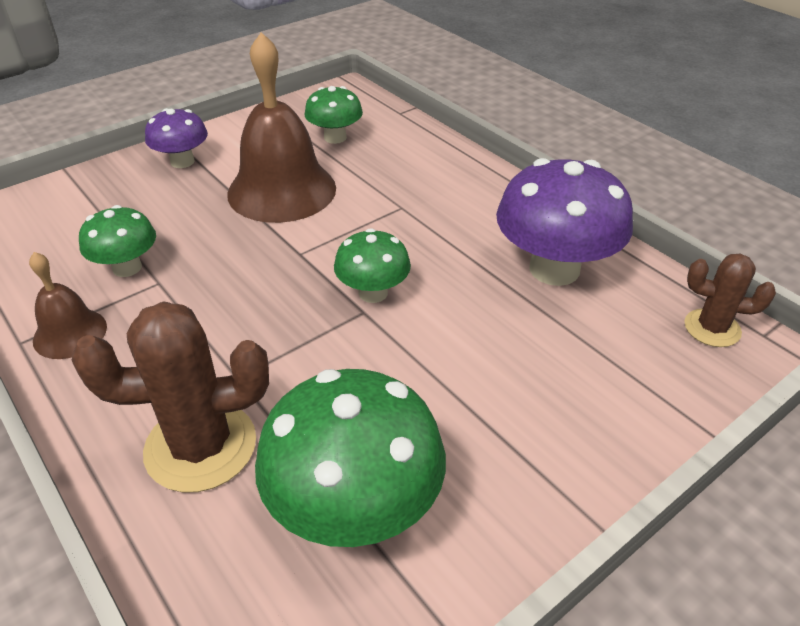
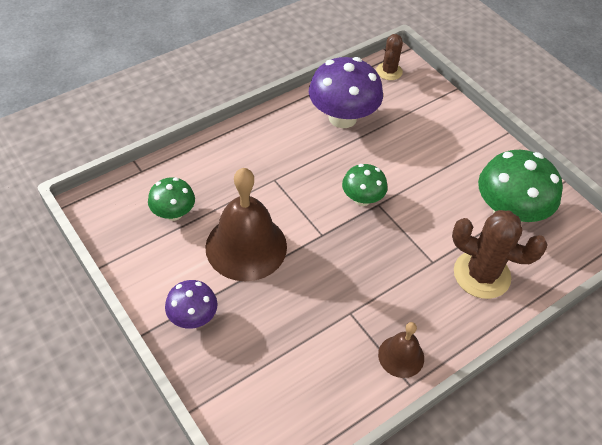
camera: 90 degrees left, 10 degrees up
brown cactus [72,301,269,493] -> brown cactus turned 60 degrees counterclockwise [452,210,547,299]
green mushroom [79,205,156,277] -> none

